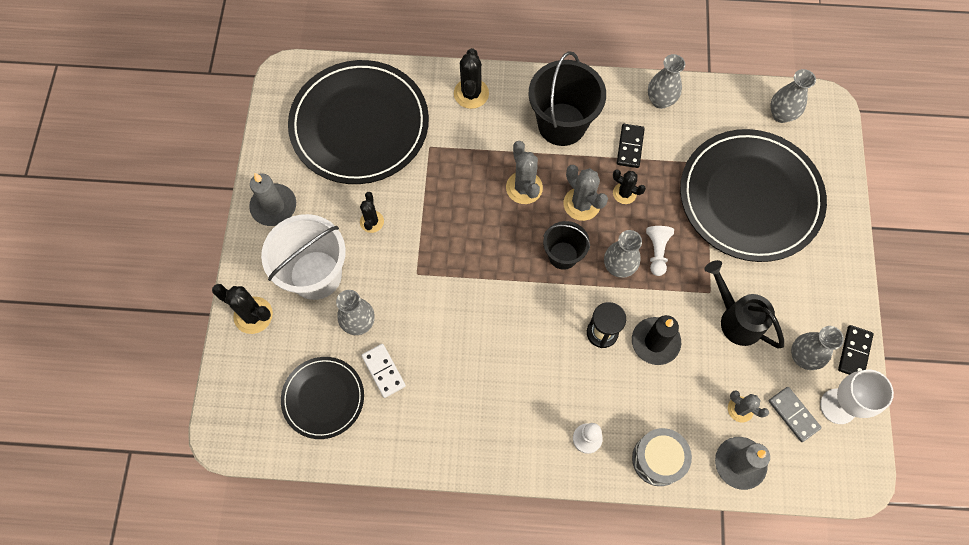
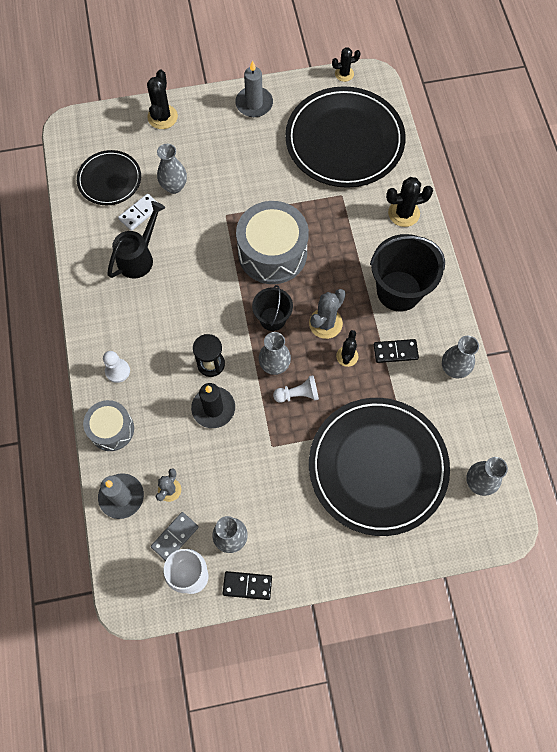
camera: 75 degrees right, 0 degrees up
white bucket [261,214,346,300] -> none
black cactus [360,192,384,233] -> black cactus moved to [332,47,361,82]
grey cactus [506,141,543,204] -> none
black watering can [704,260,784,348] -> black watering can moved to [107,201,165,278]
none -> grey drum [236,201,309,284]

